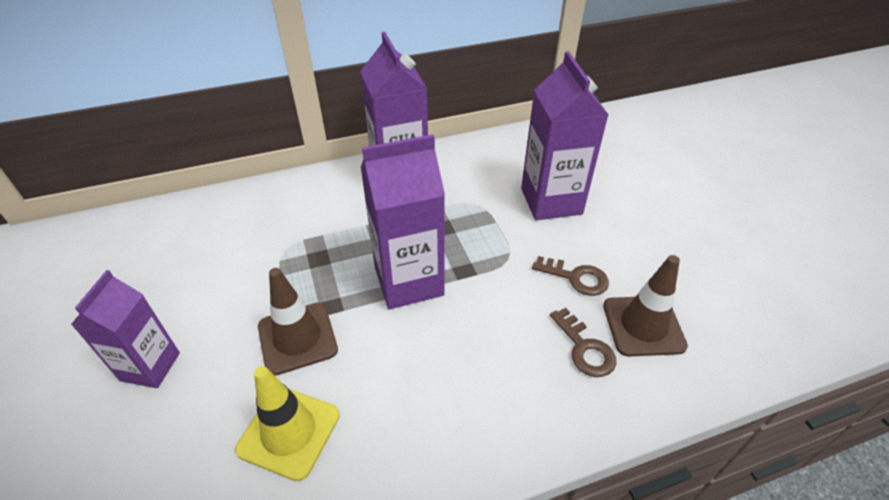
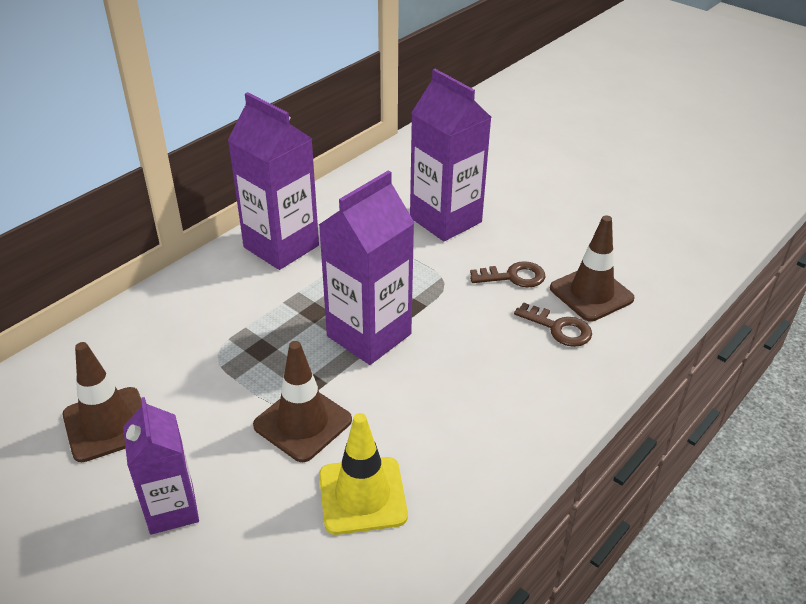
camera: 30 degrees left, 5 degrees down
none -> brown traffic cone [63,342,142,462]

